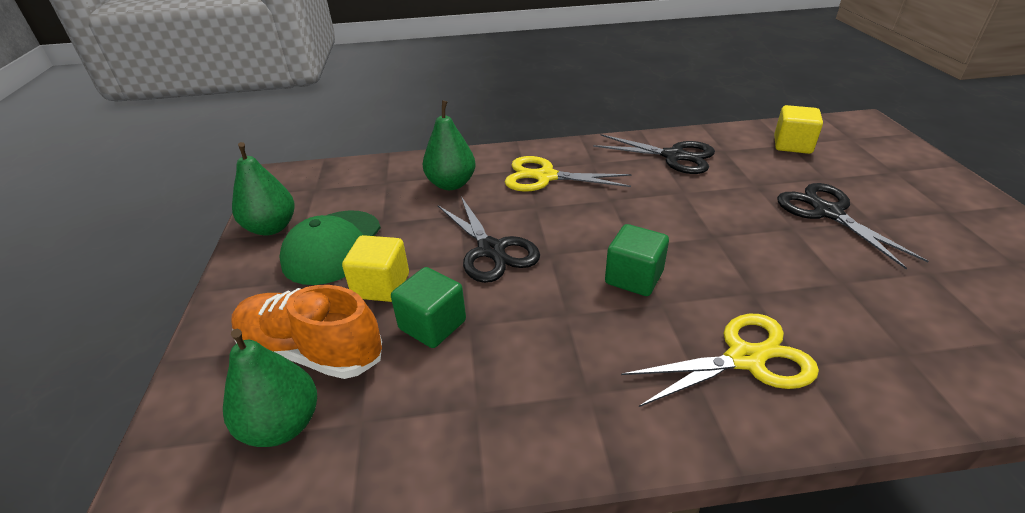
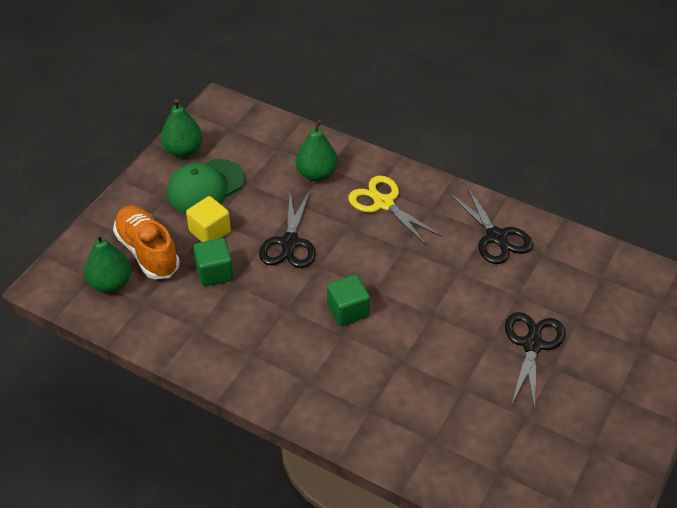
camera: 35 degrees right, 10 degrees up
yellow scissors [621,314,819,407] -> none
yellow cube [774,105,823,154] -> none

